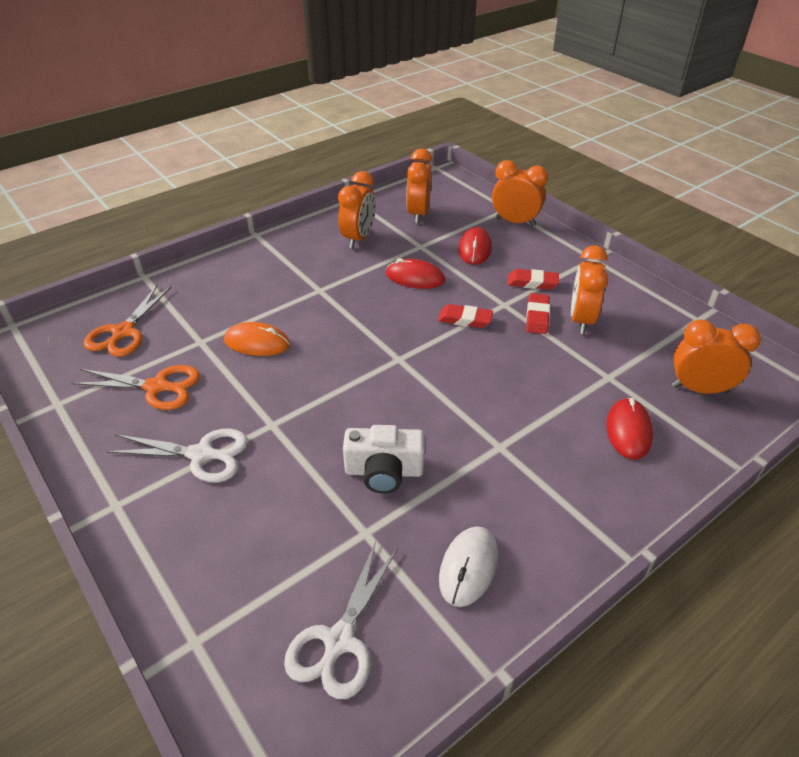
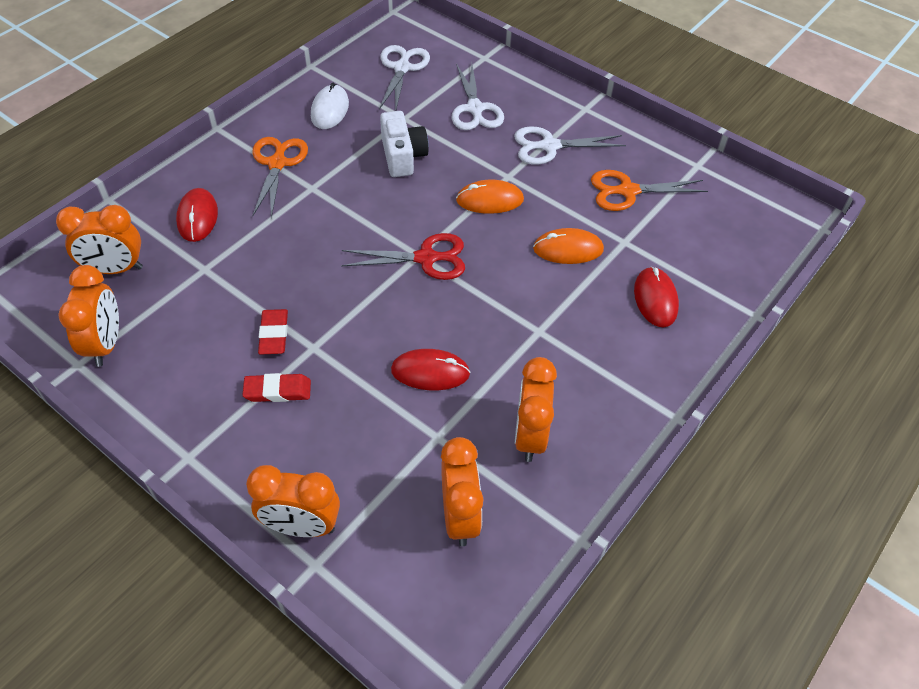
camera: 165 degrees right, 10 degrees up
orange scissors [83,285,172,357] -> orange scissors moved to [253,137,308,218]
white camera [343,425,425,494] -> white camera turned 90 degrees clockwise [380,111,428,177]
red eraser [438,304,493,328] -> none
red mouse [458,227,492,265] -> red mouse moved to [634,266,679,328]
orange clock [571,245,608,334] -> orange clock moved to [58,265,119,367]
none -> red scissors [341,233,465,280]
none -> white scissors [452,64,504,130]
none -> orange mouse [456,180,524,214]

